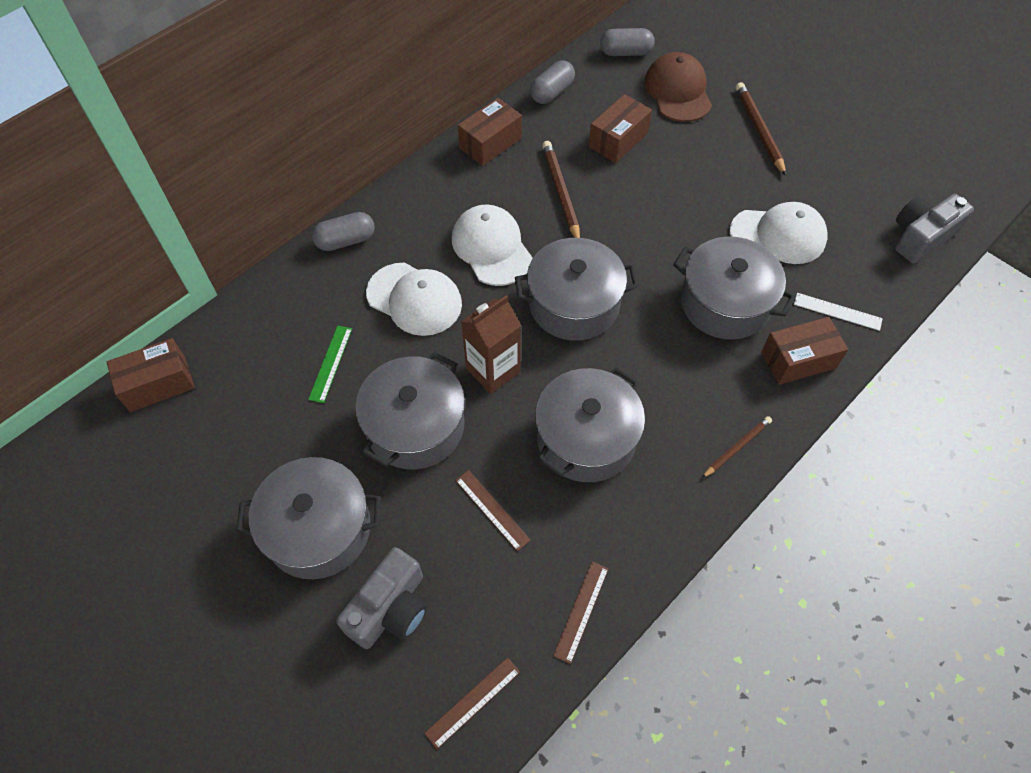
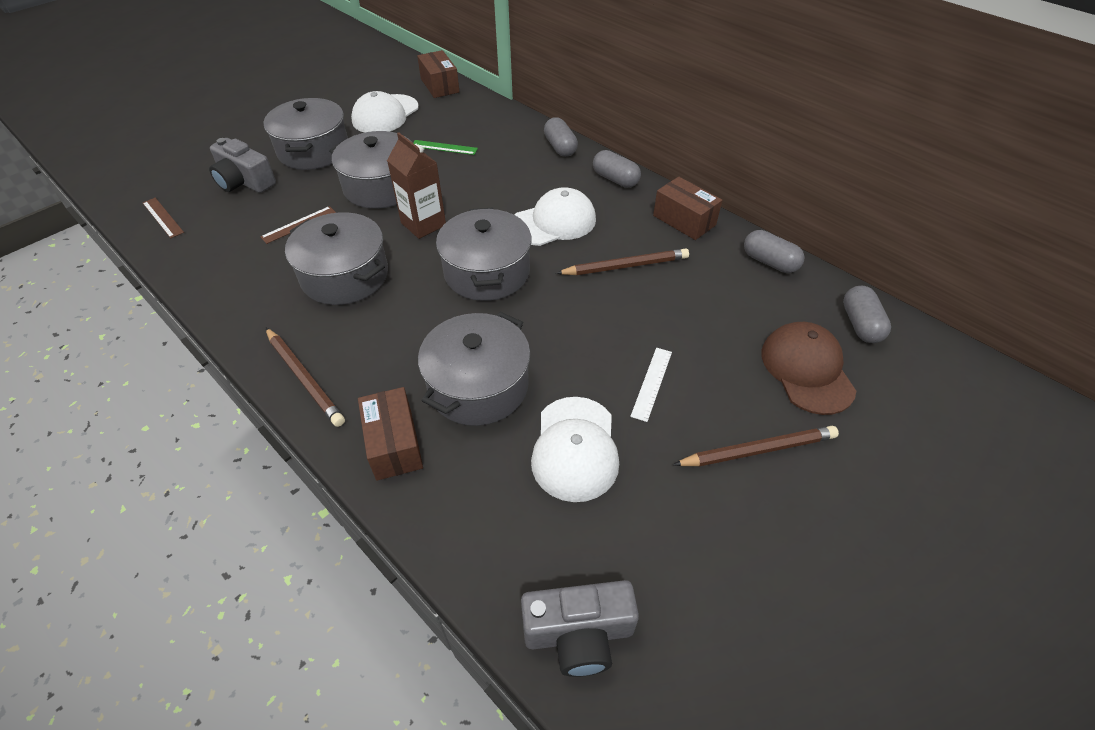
camera: 90 degrees right, 10 degrees down
white cap [366,263,462,336] -> white cap moved to [351,91,419,133]
brown ruler [553,562,609,664] -> none
brown box [589,94,652,163] -> none
brown cap [644,52,712,122] -> brown cap turned 90 degrees counterclockwise [761,322,856,415]
brown pencil [702,416,772,478] -> brown pencil [266,328,345,427], size x1.60
white ruler [794,293,883,331] -> white ruler moved to [630,348,672,422]
grey camera [895,194,974,263] -> grey camera turned 120 degrees clockwise [521,580,639,677]
none -> grey capsule [593,150,641,188]

